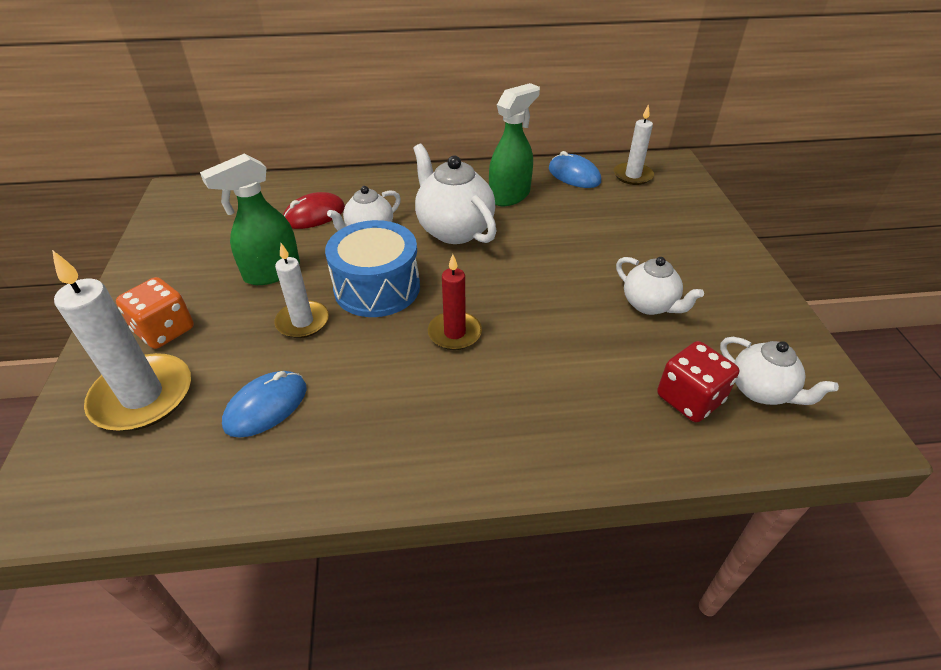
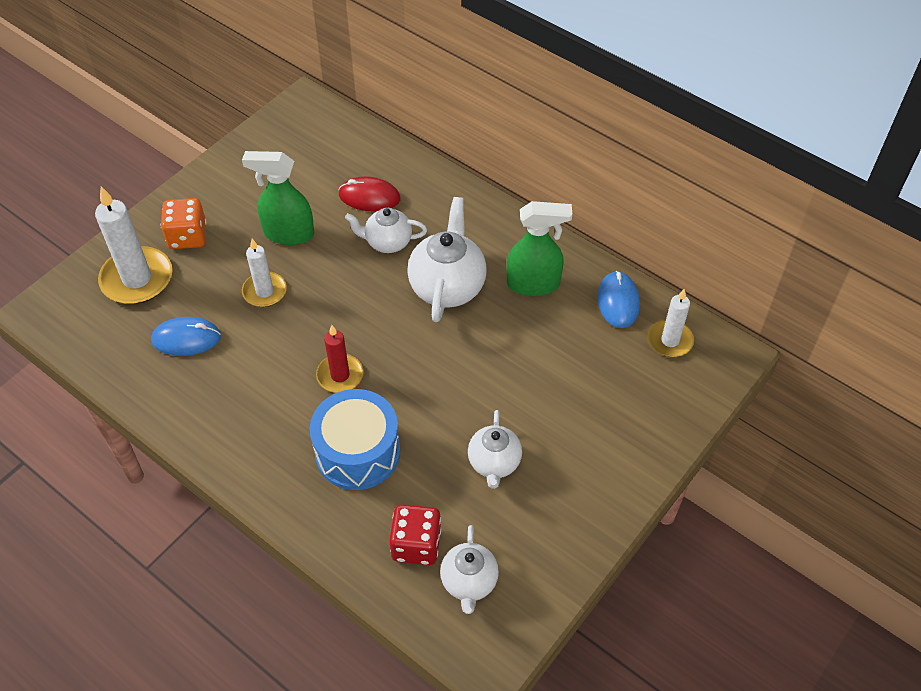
camera: 45 degrees right, 10 degrees up
blue drum [325,220,420,317] -> blue drum moved to [310,389,400,490]

